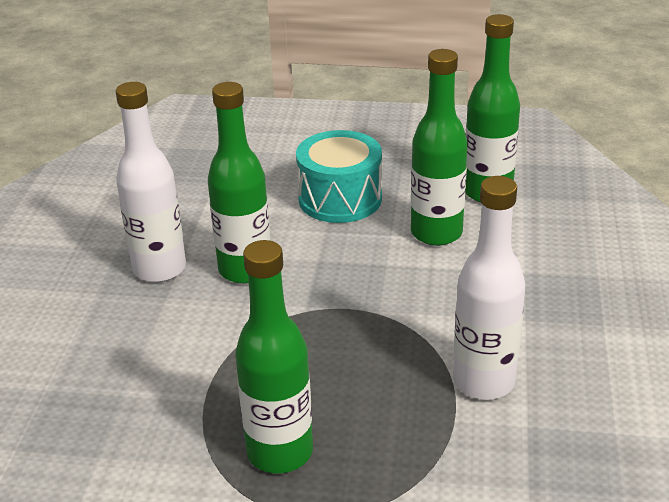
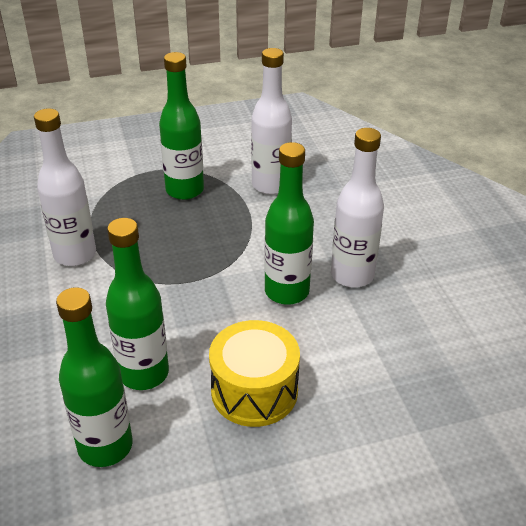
camera: 155 degrees right, 5 degrees up
turquoise drum [296,130,382,223] -> yellow drum [209,320,300,427]
none -> white bottle [251,48,292,195]

